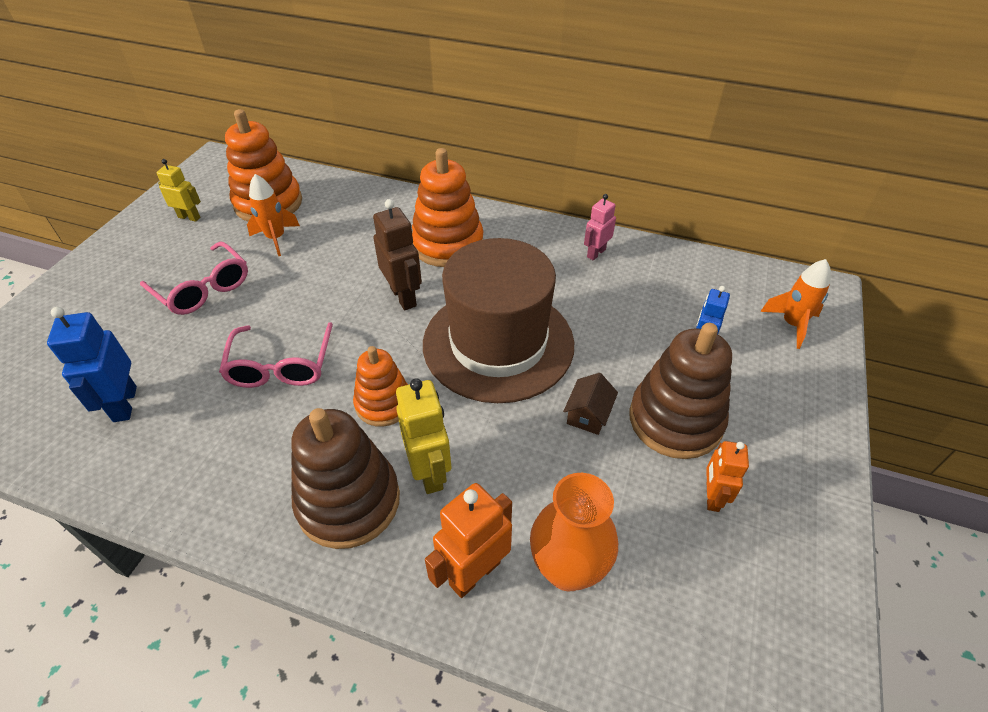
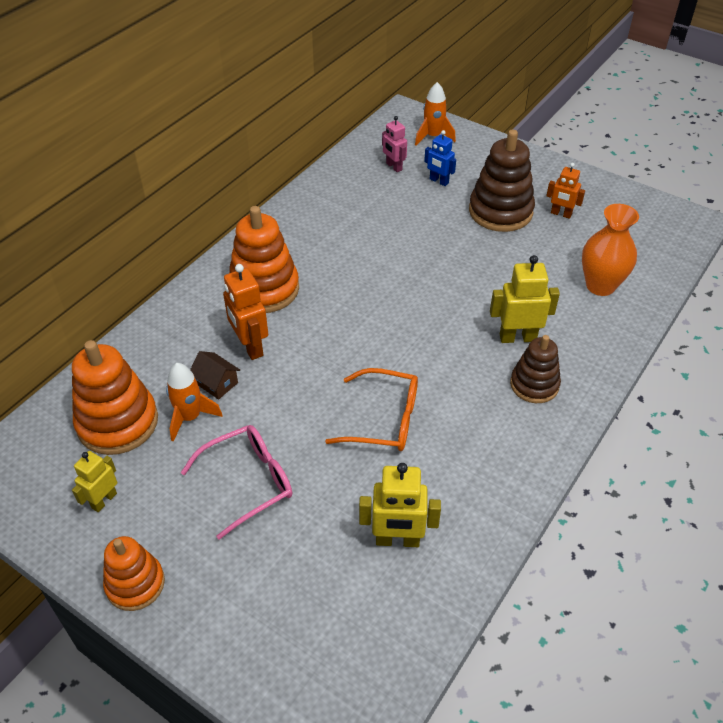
camera: 75 degrees left, 0 degrees up
blue robot [47,307,137,422] -> yellow robot [359,463,441,547]
pink glasses [219,322,333,388] -> orange glasses [325,368,418,451]
brown stacking toy [291,408,400,549] -> brown stacking toy [510,335,561,403], size x0.63
orange stacking toy [353,346,408,427] -> orange stacking toy moved to [103,536,165,611]
brown robot [373,199,422,310] -> none
brown hat [423,238,574,403] -> none
orange robot [425,483,512,598] -> orange robot moved to [223,264,268,360]
brown house [563,373,618,435] -> brown house moved to [190,351,240,400]
pink robot [584,194,616,261] -> pink robot moved to [382,116,407,172]

